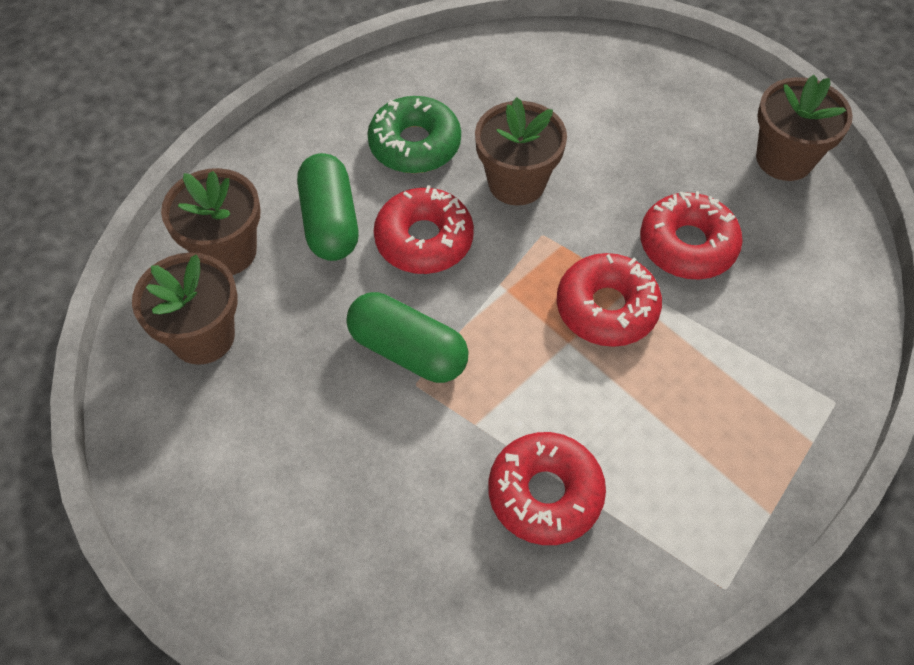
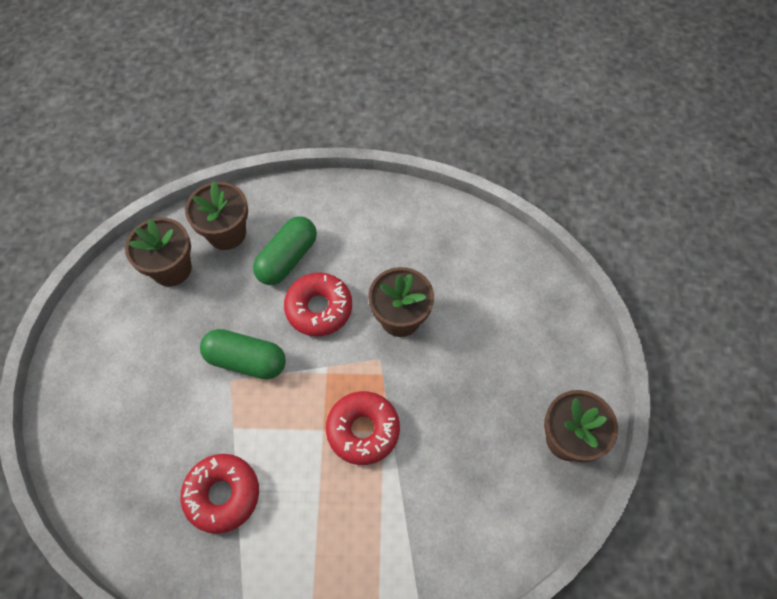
camera: 45 degrees right, 5 degrees up
green capsule [346,292,469,383] -> green capsule turned 60 degrees counterclockwise [200,329,286,380]
green donut [367,96,461,173] -> none
red donut [640,191,743,280] -> none

